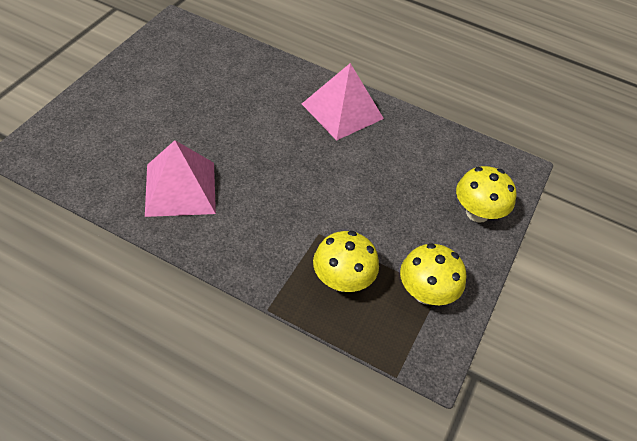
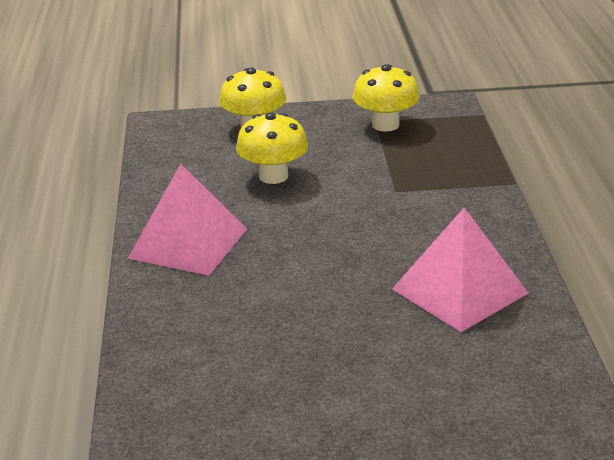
camera: 115 degrees left, 20 degrees down
yellow mushroom [313,231,379,292] -> yellow mushroom moved to [236,112,308,184]

